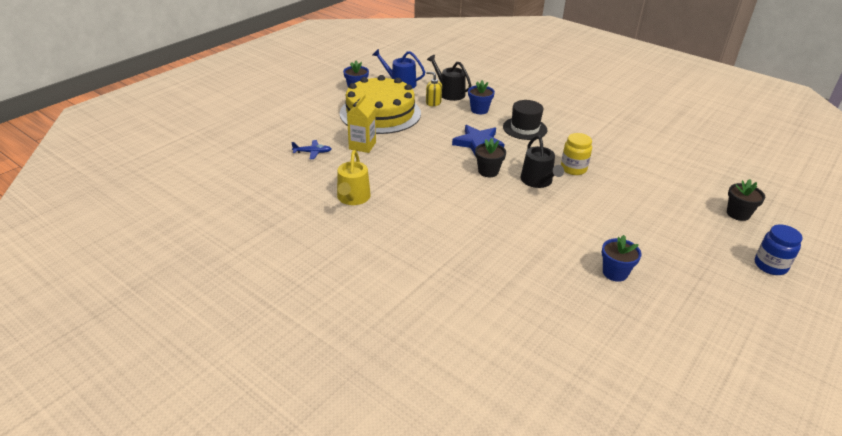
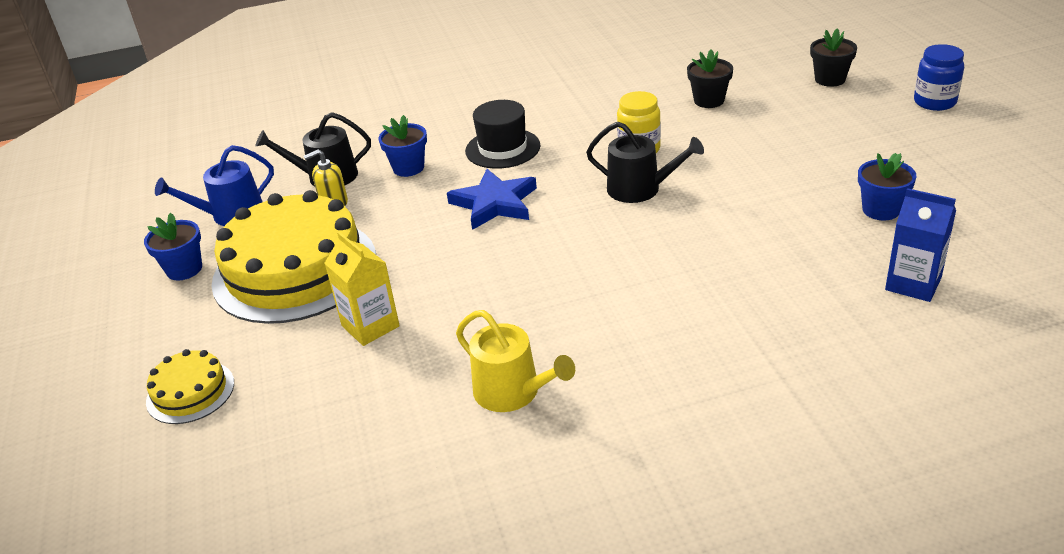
camera: 50 degrees left, 0 degrees up
blue plane [291,140,332,159] -> none
black flower pot [475,138,506,177] -> black flower pot moved to [687,49,733,108]
none -> yellow cake [146,349,234,424]
none -> blue carton [885,188,956,302]

